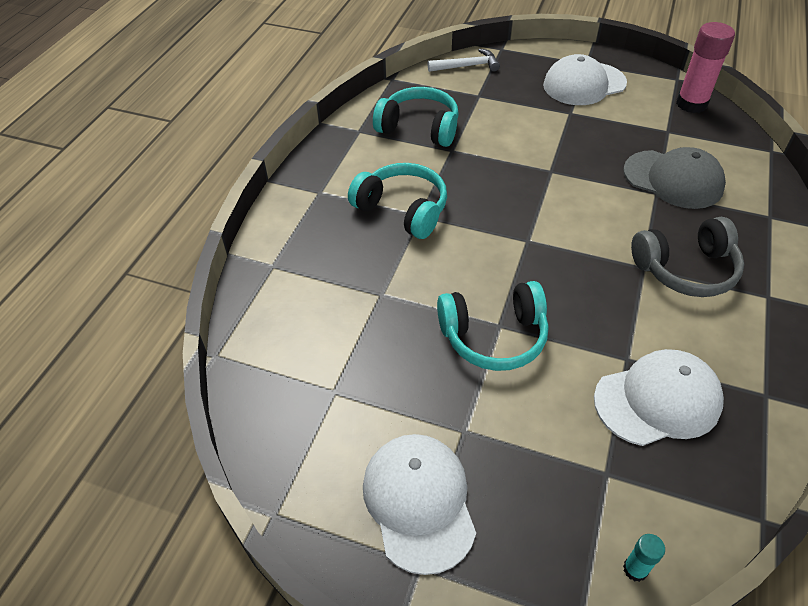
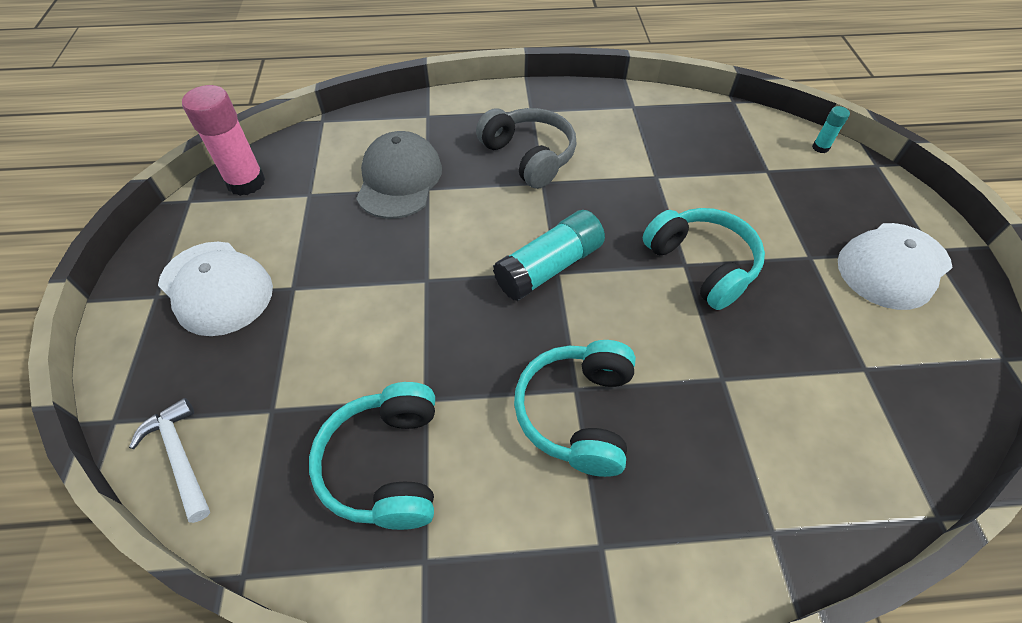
camera: 115 degrees left, 5 degrees up
white cap [594,349,724,446] -> none
none -> turquoise glue stick [493,210,605,301]

